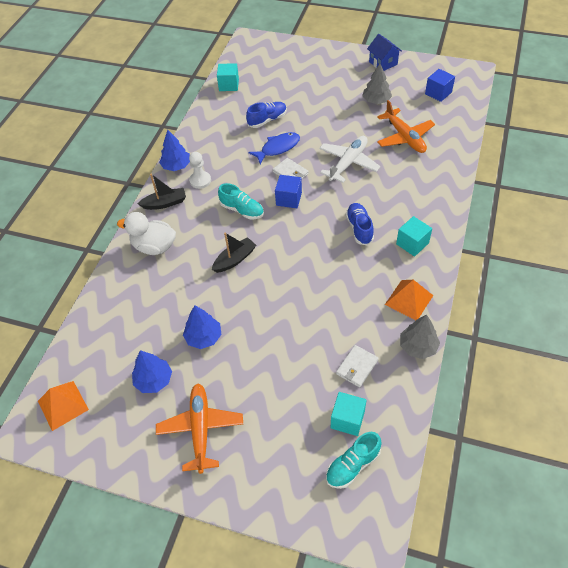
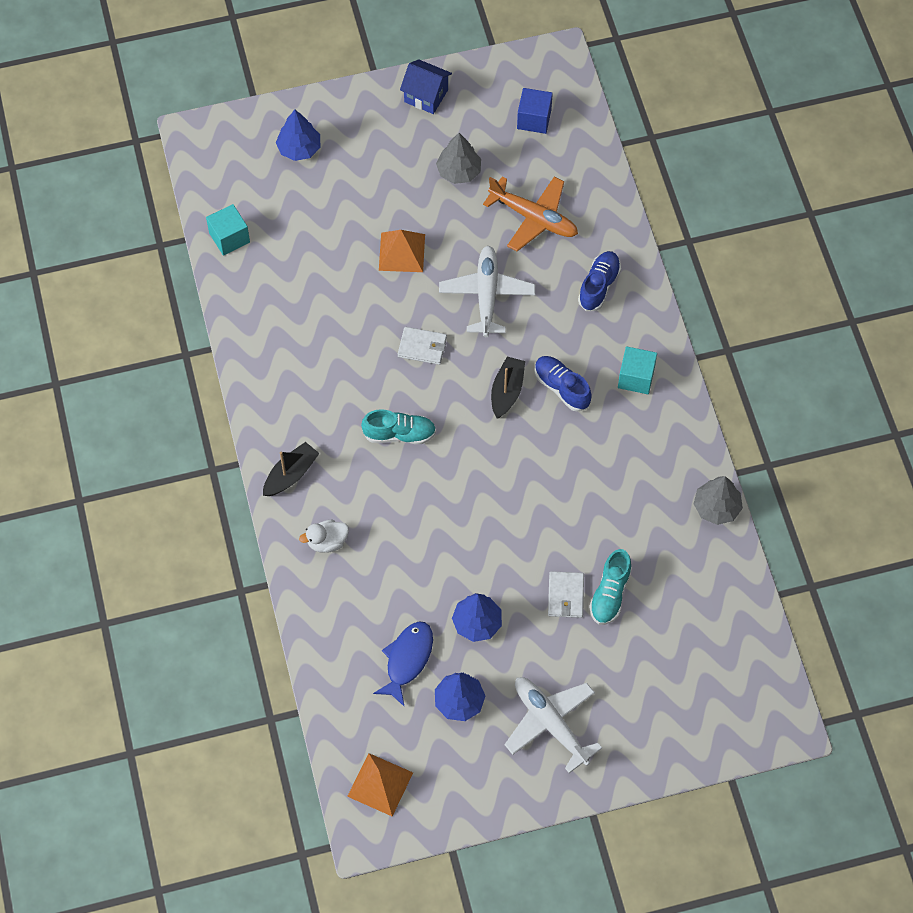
camera: 35 degrees left, 10 degrees up
white duck [117,212,176,255] -> white duck [299,520,349,553], size x0.61
orange plane [156,384,243,474] -> white plane [504,677,602,773]
blue tree [159,130,190,171] -> blue tree moved to [276,110,320,161]
white pawn [189,152,211,189] -> none
black boat [212,233,256,273] -> black boat moved to [491,357,525,419]
blue shoe [246,102,287,128] -> blue shoe moved to [578,251,621,311]
blue fish [248,132,300,164] -> blue fish moved to [373,621,433,707]
blue cube [275,175,302,208] -> none
turquoise shoe [326,432,381,489] -> turquoise shoe moved to [589,549,632,625]
turquoise cube [331,392,366,436] -> none
white wallet [336,345,379,388] -> white wallet moved to [548,571,584,618]
orange pyramid [385,280,434,320] -> orange pyramid moved to [379,230,425,272]

